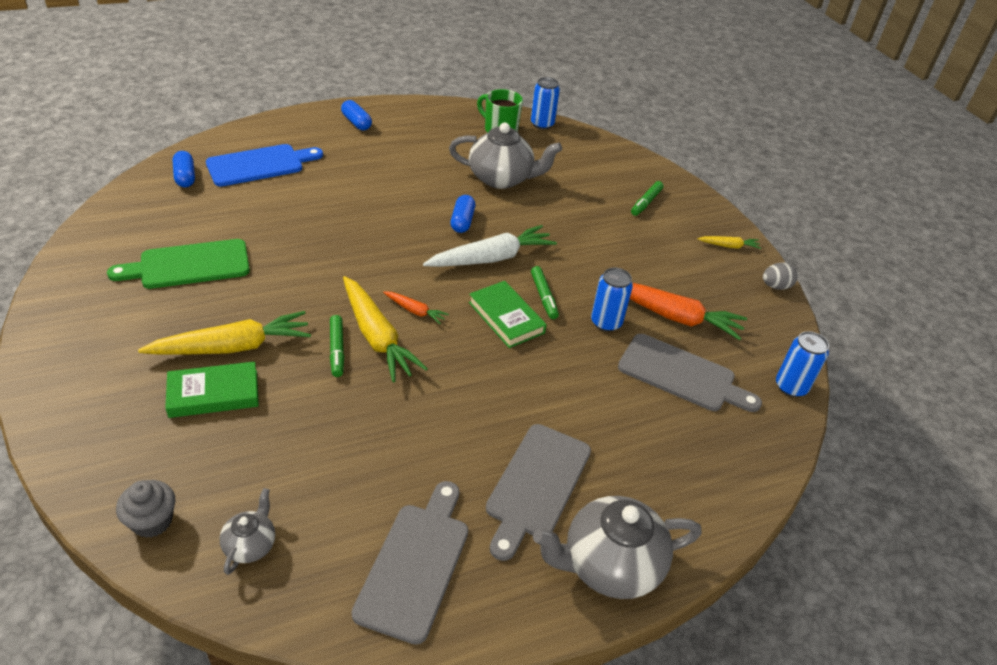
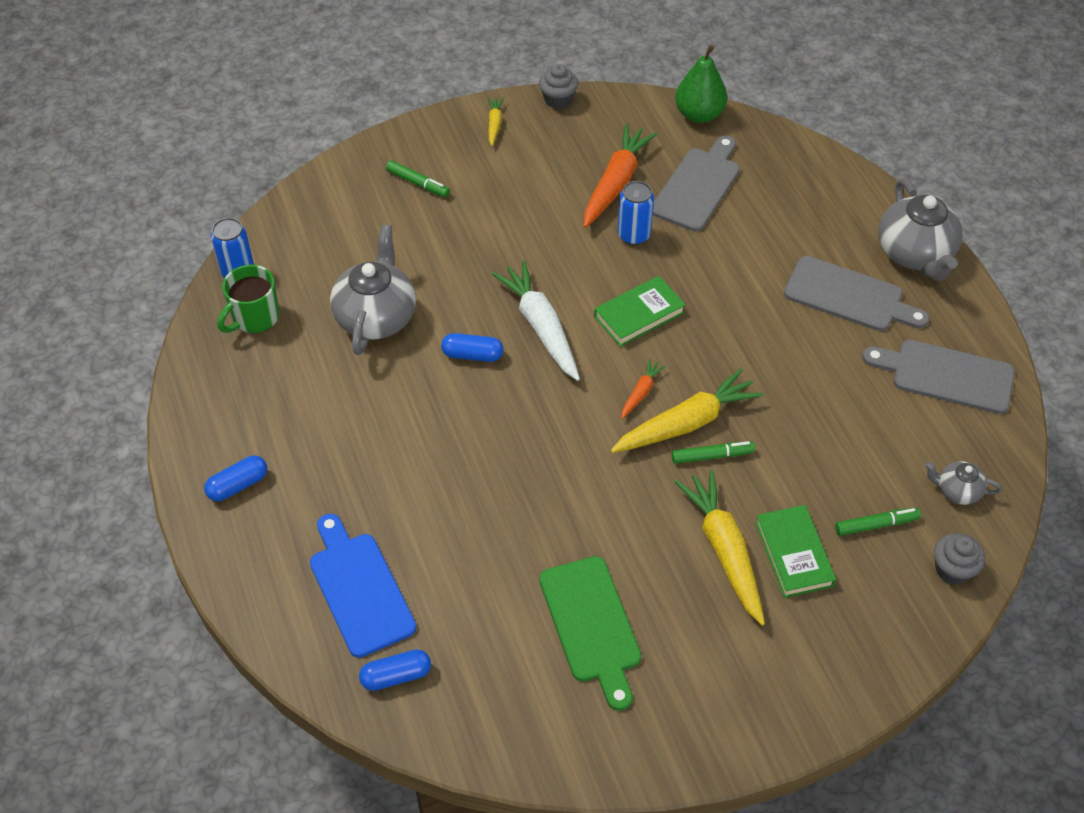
camera: 85 degrees left, 10 degrees up
green marker [531,266,559,319] -> green marker moved to [835,508,921,536]
grey egg [763,262,798,290] -> grey cupcake [539,64,578,109]
blue can [776,331,829,397] -> green pear [675,45,727,123]

